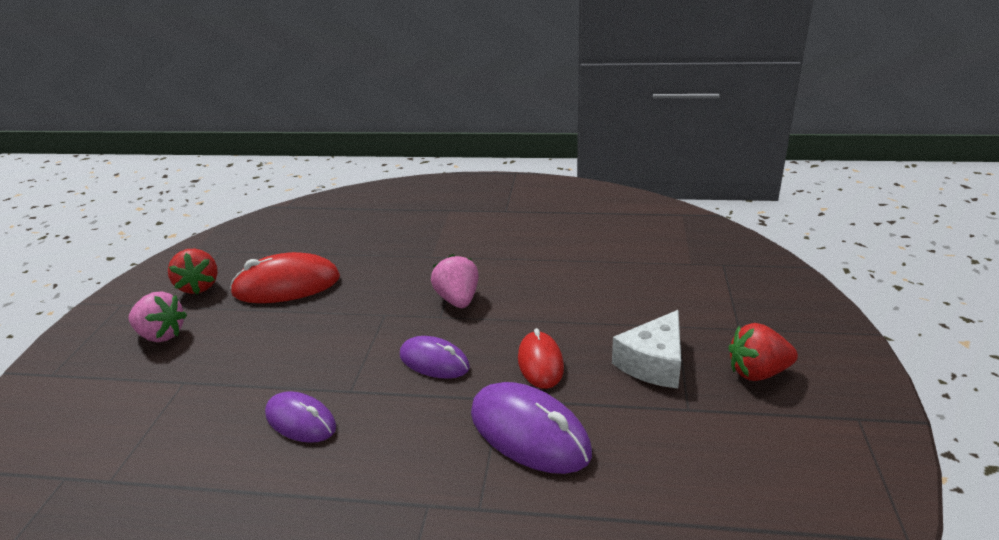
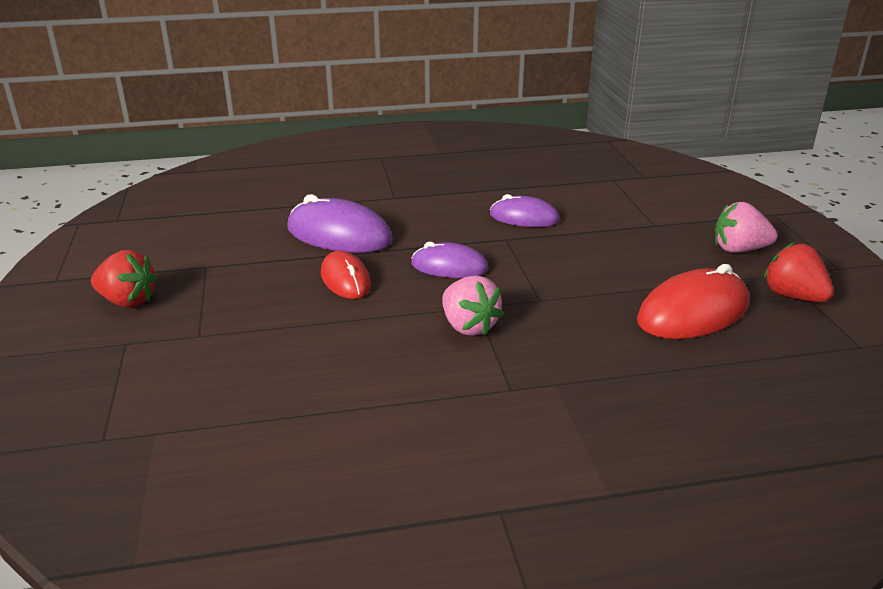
camera: 160 degrees right, 0 degrees up
white cheese [612,310,681,388] -> none
red strawberry [728,323,798,381] -> red strawberry turned 45 degrees clockwise [91,250,158,308]

